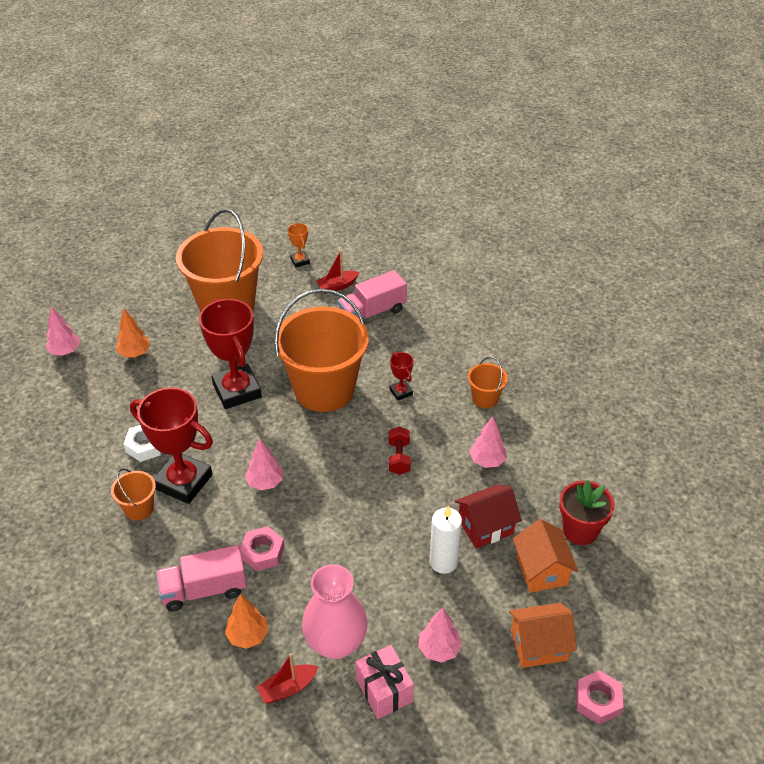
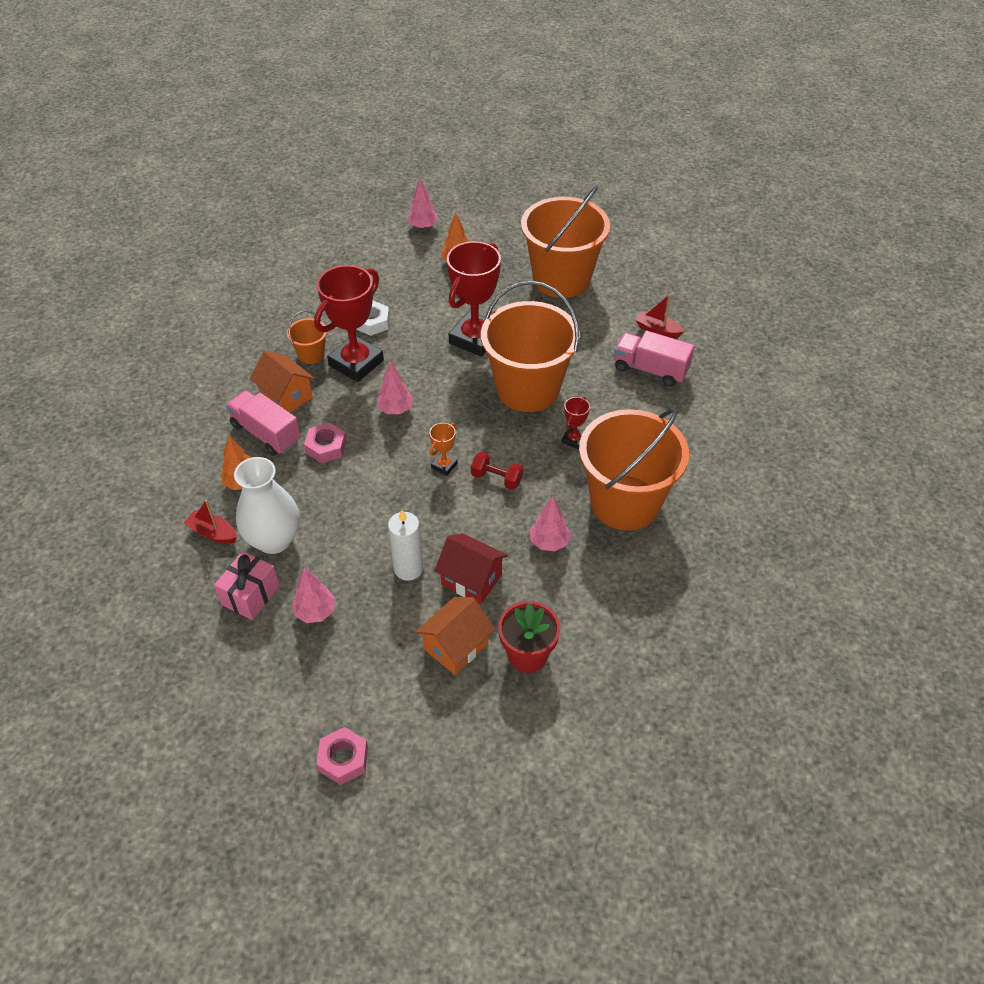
camera: 55 degrees right, 5 degrees up
red trophy [130,387,213,504] -> red trophy turned 45 degrees clockwise [314,265,384,382]
orange trophy [288,223,310,267] -> orange trophy moved to [429,423,458,476]
pink vase [302,564,368,659] -> white vase [234,457,300,554]
red dumbbell [389,426,411,475] -> red dumbbell turned 60 degrees clockwise [471,452,523,490]
orange bucket [468,357,508,408] -> orange bucket [579,409,689,531], size x2.32
orange house [509,603,577,668] -> orange house moved to [250,350,315,413]

